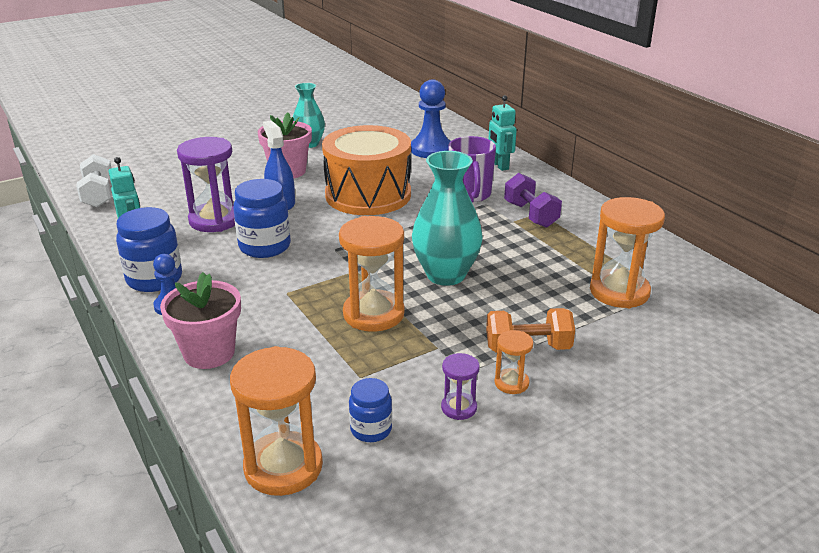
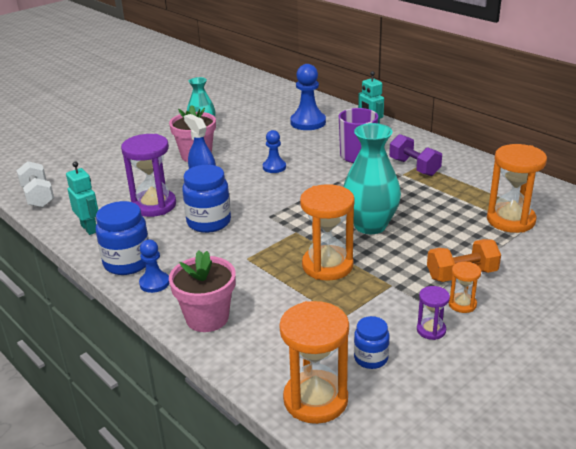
camera: 10 degrees left, 0 degrees up
orange drum [322,125,411,215] -> blue pawn [263,130,286,173]

